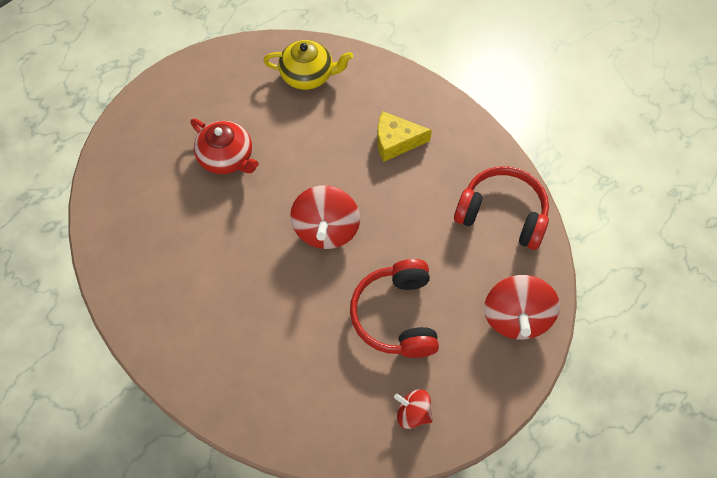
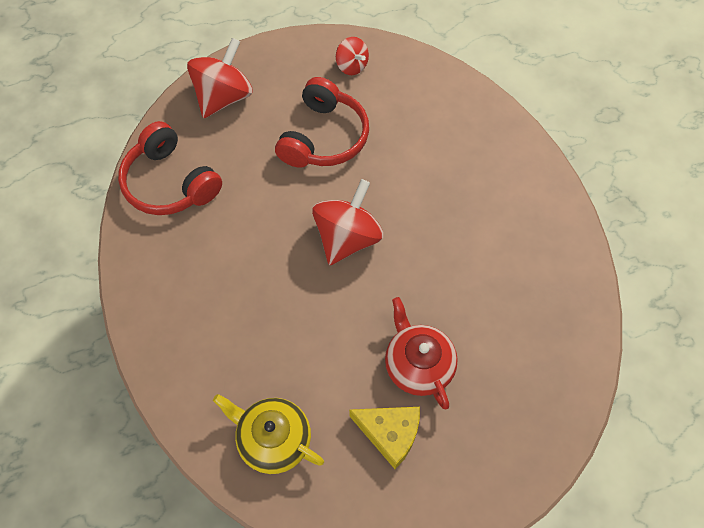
camera: 155 degrees left, 0 degrees up
yellow cheese [377,111,432,162] -> yellow cheese moved to [349,407,420,469]

